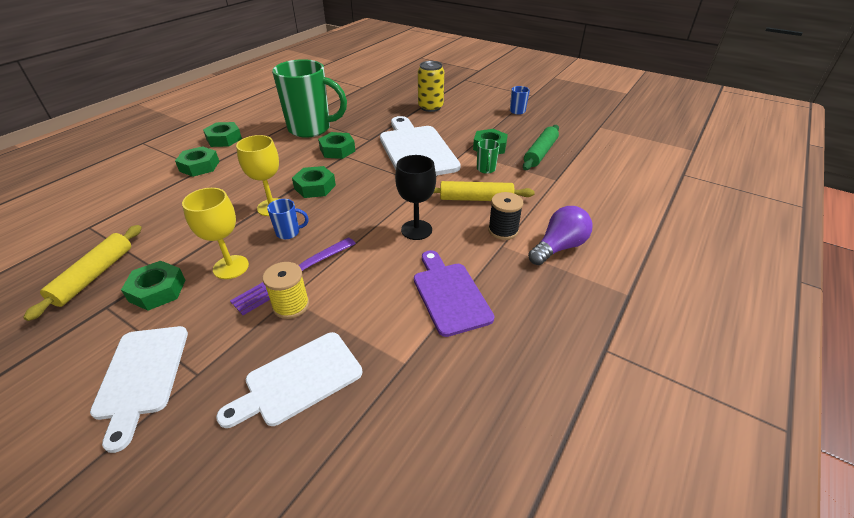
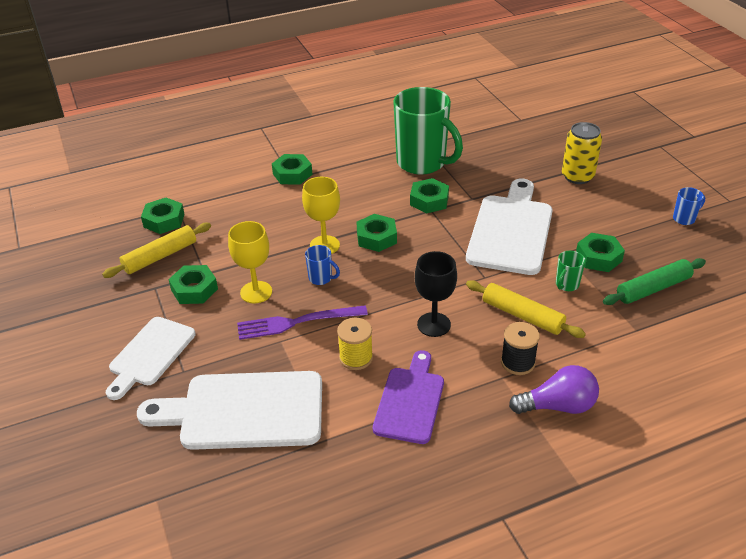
camera: 35 degrees right, 0 degrees up
green nut [203,122,242,147] -> green nut moved to [141,197,185,234]
white cutting board [216,332,362,428] -> white cutting board [137,371,322,450], size x1.57
yellow spool [262,262,309,319] -> yellow spool moved to [337,318,373,370]

